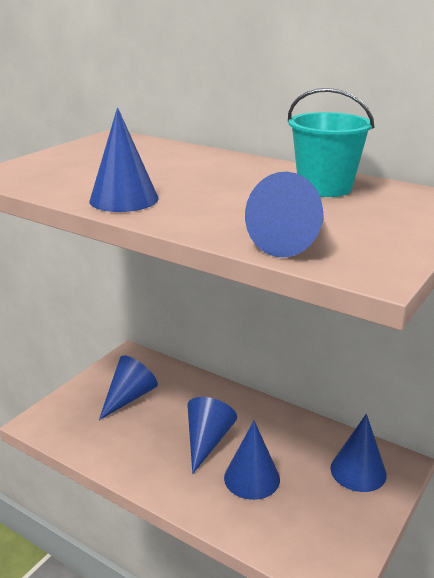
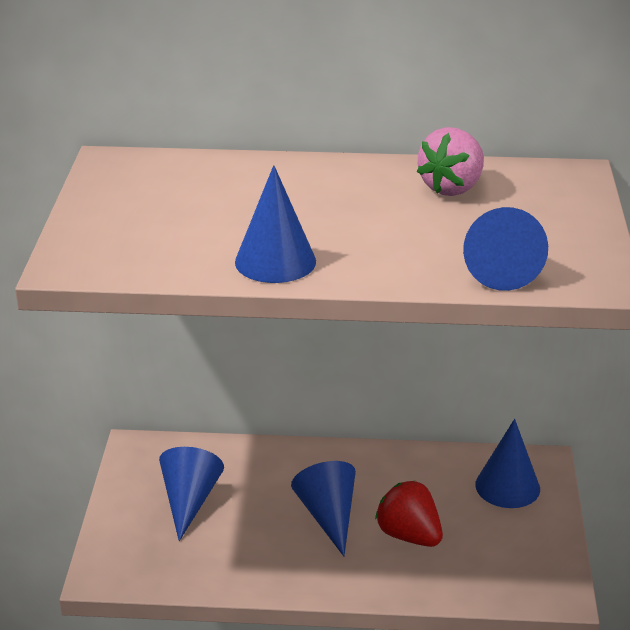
camera: 30 degrees left, 5 degrees up
blue cone [224,421,280,500] -> red strawberry [375,480,443,547]
turquoise bucket [288,88,374,197] -> pink strawberry [417,127,484,196]

